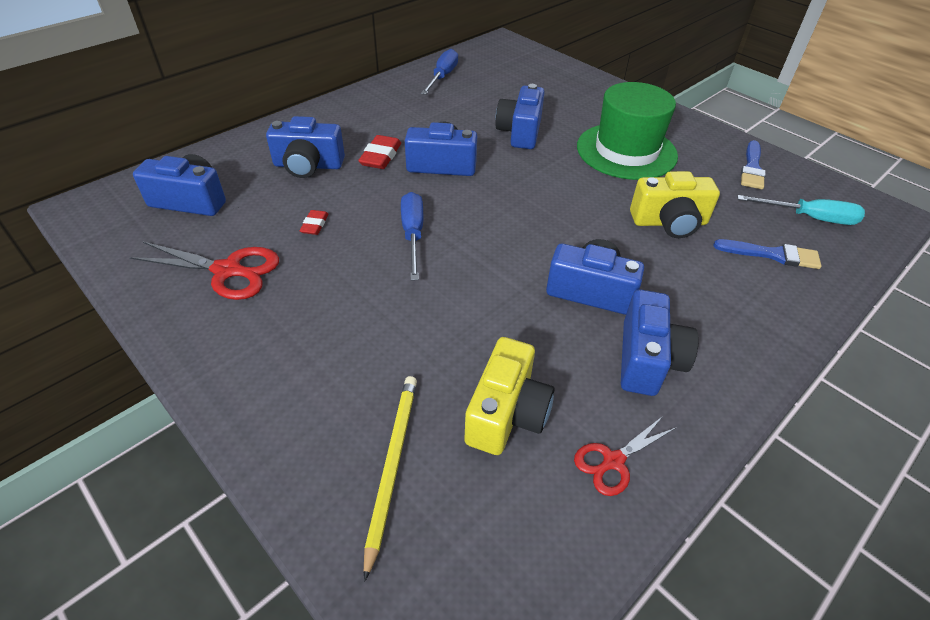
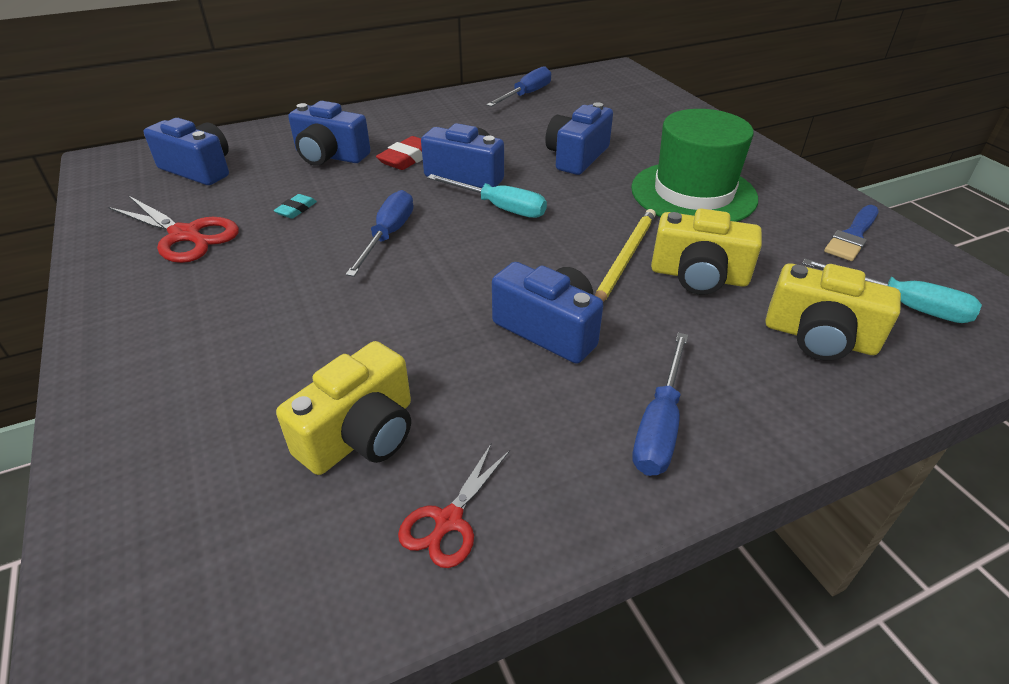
camera: 20 degrees right, 5 degrees down
red eraser [300,210,328,235] -> turquoise eraser [274,194,317,219]
yellow pencil [364,376,417,582] -> yellow pencil moved to [595,209,656,302]
red scissors [574,416,677,496] -> red scissors turned 45 degrees counterclockwise [398,443,510,568]
blue camera [621,290,699,396] -> none
blue brush [713,239,822,269] -> yellow camera [766,263,901,361]
none -> turquoise screwdriver [427,174,547,218]
none -> blue screwdriver [632,332,688,476]

